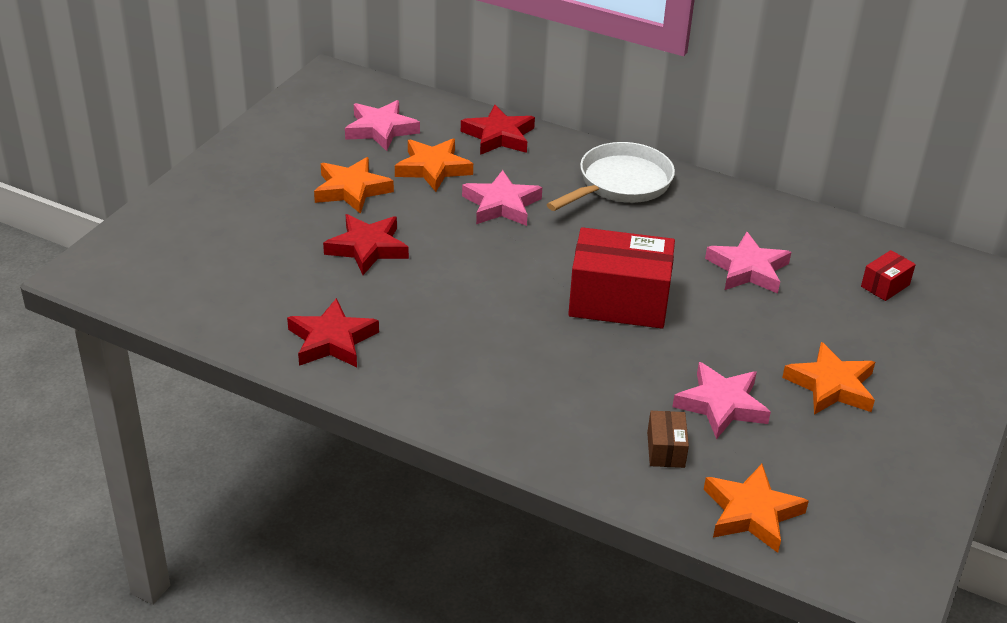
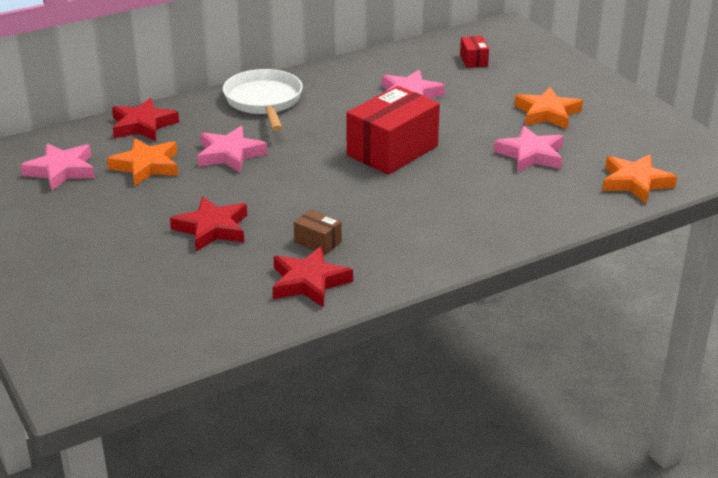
camera: 55 degrees left, 5 degrees down
orange star [314,157,394,214] -> none
brown box [647,411,689,468] -> brown box moved to [294,209,342,255]

